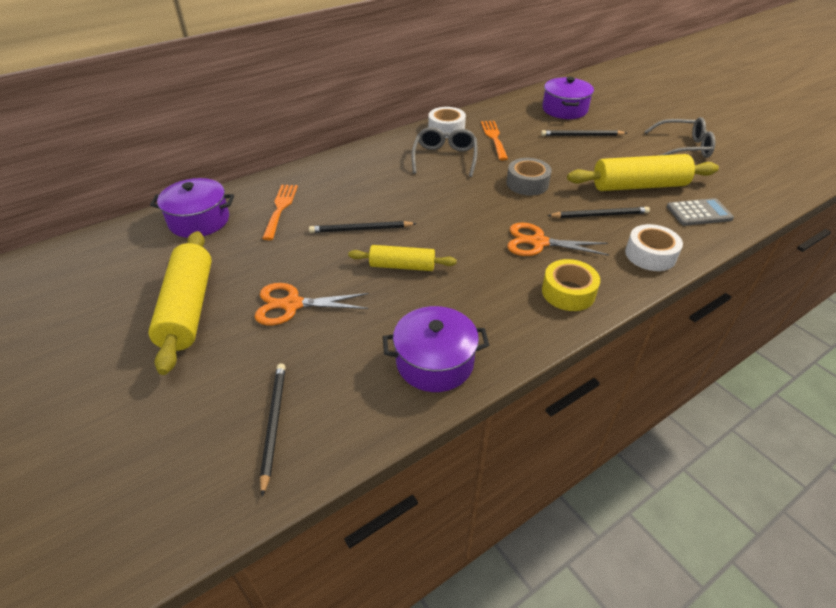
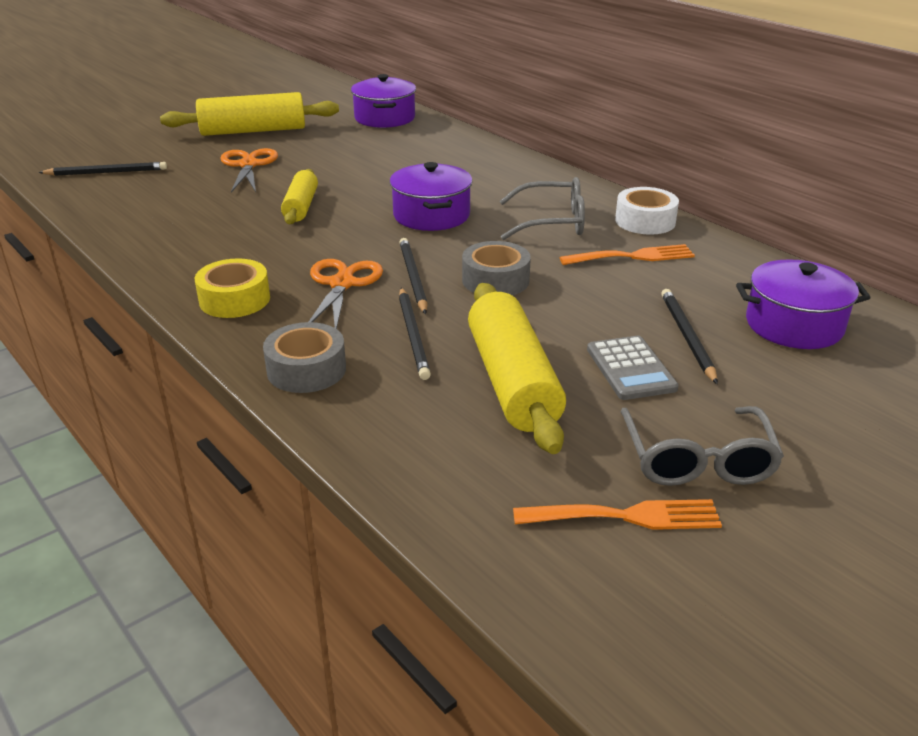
camera: 85 degrees right, 10 degrees down
orange fork [262,185,298,240] -> orange fork moved to [513,499,722,530]
black pencil [309,221,417,233] -> black pencil moved to [399,238,428,314]
purple pot [383,306,489,392] -> purple pot moved to [390,162,472,231]
white tape [625,224,683,271] -> grey tape [263,322,346,393]
grey calculator [667,198,734,226] -> grey calculator moved to [587,336,679,400]

